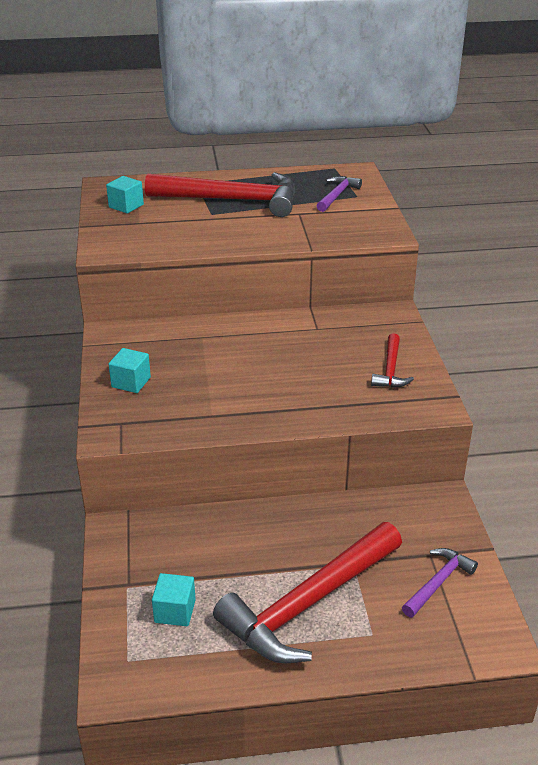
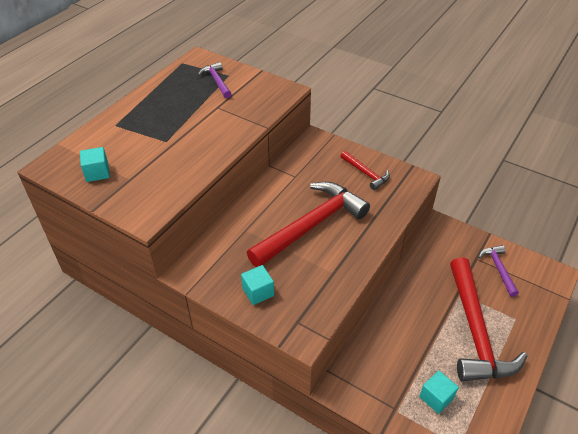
camera: 50 degrees left, 10 degrees up
red hammer [145,172,295,217] -> red hammer moved to [247,182,370,267]

